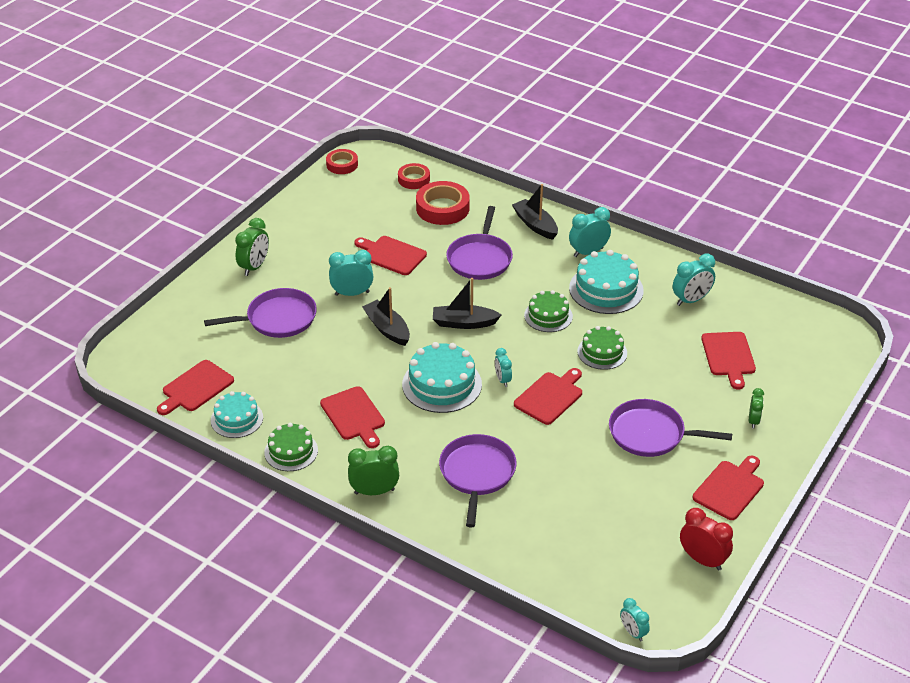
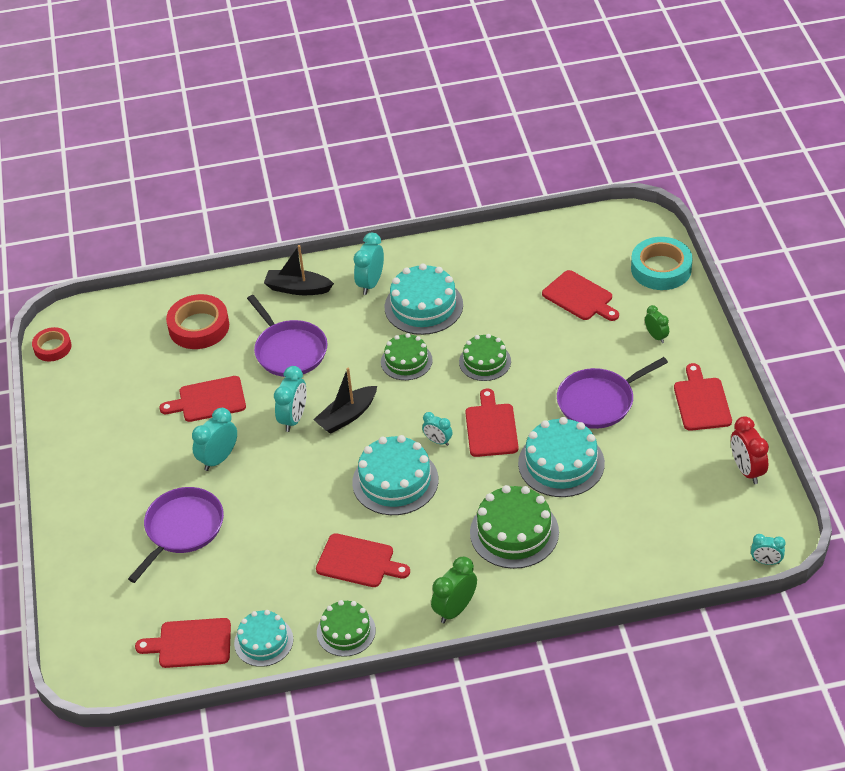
camera: 40 degrees left, 5 degrees up
red cutting board [157,360,234,415] -> red cutting board turned 90 degrees clockwise [135,618,231,668]
green clock [235,218,269,276] -> none
black boat [362,287,410,346] -> none
red tape [398,163,430,189] -> none
purple pan [439,434,517,528] -> green cake [470,485,559,569]
turquoise clock [673,254,715,306] -> turquoise clock moved to [274,366,307,432]
red clock [680,508,733,571] -> red clock turned 105 degrees counterclockwise [731,416,769,484]
none -> turquoise cake [518,417,605,497]
none -> turquoise tape [631,237,693,290]

